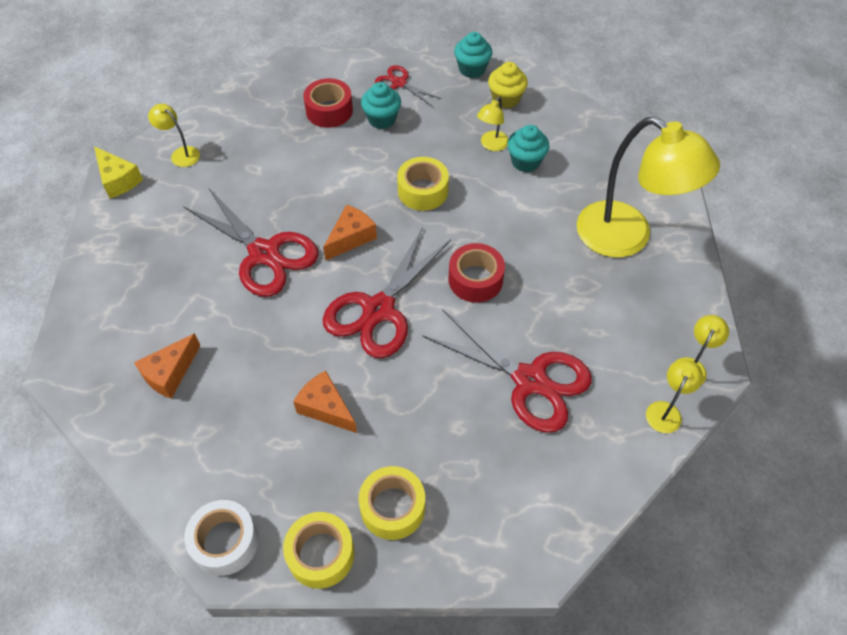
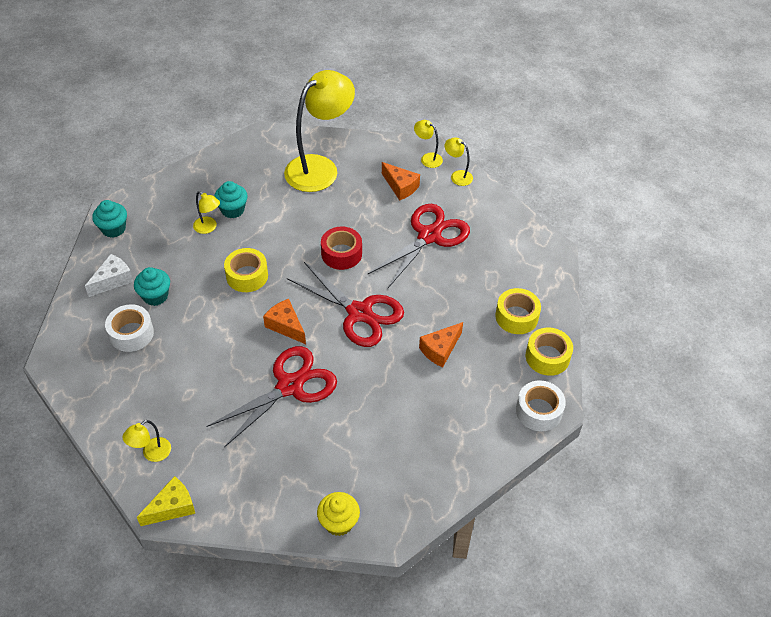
camera: 85 degrees left, 5 degrees down
orange cheese [134,333,201,399] -> orange cheese moved to [382,162,420,200]
red tape [303,78,353,128] -> white tape [105,304,154,352]
red scissors [375,65,442,107] -> white cheese [85,254,134,297]
yellow cupcake [488,62,528,109] -> yellow cupcake moved to [317,492,360,536]

